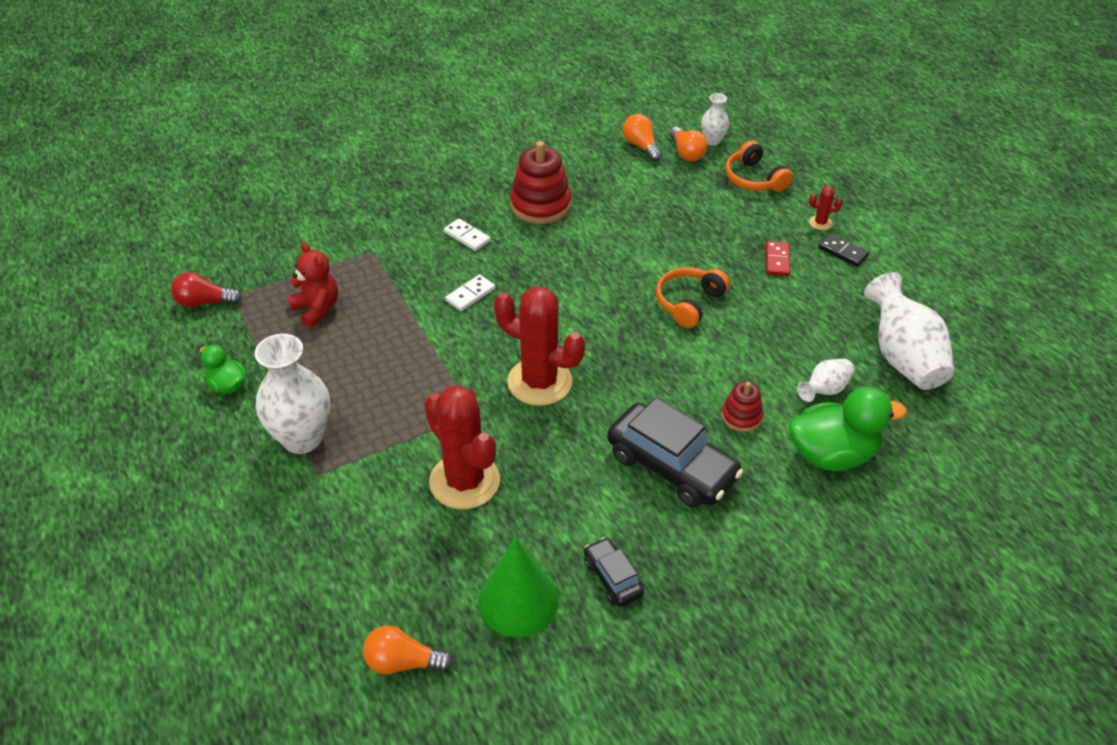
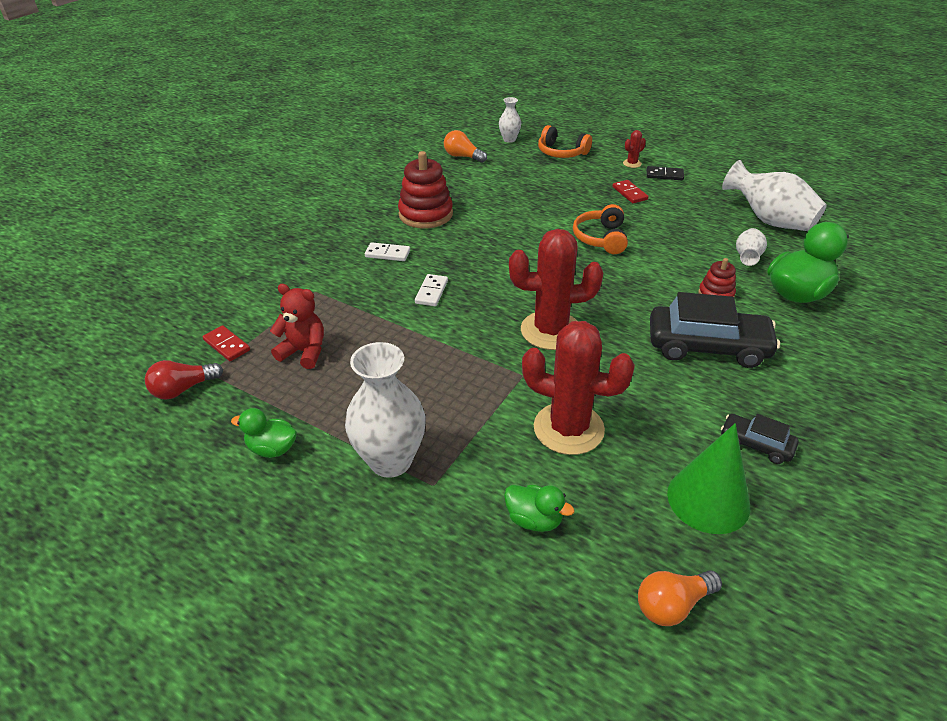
camera: 30 degrees left, 5 degrees down
orange light bulb [669,127,708,161] -> none
none -> red domino [203,325,250,361]
none -> green duck [504,485,575,532]

